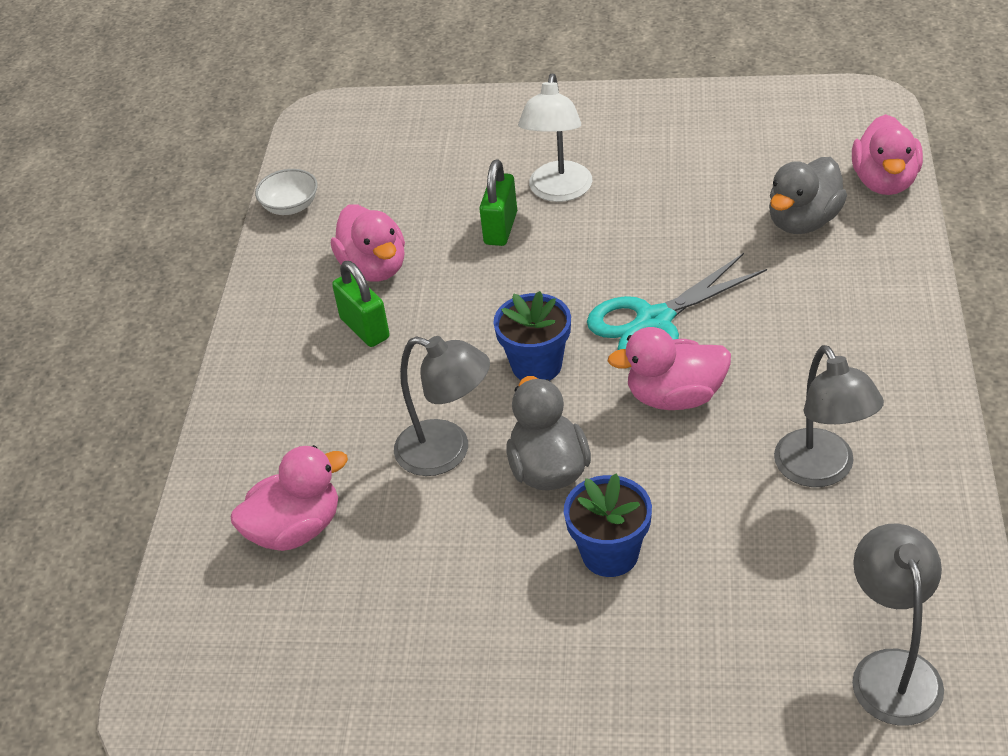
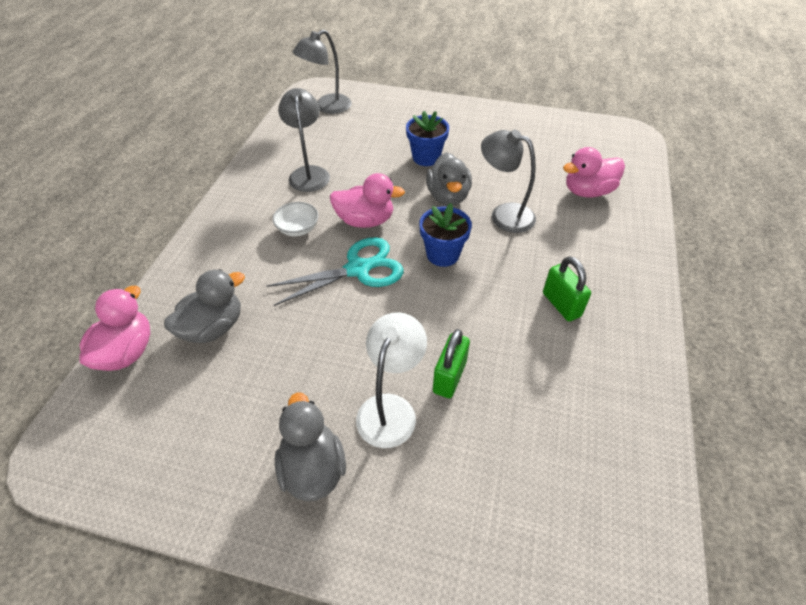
camera: 175 degrees left, 5 degrees up
white bowl [255,169,318,215] -> white bowl moved to [273,202,318,237]
pink duck [331,205,405,282] -> none
grey lamp [852,524,944,726] -> grey lamp turned 45 degrees clockwise [293,30,352,114]
none -> grey duck [275,392,346,502]

